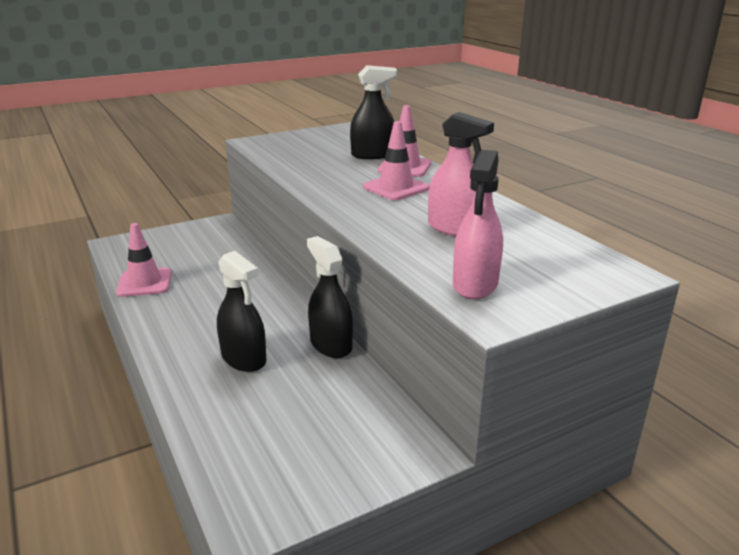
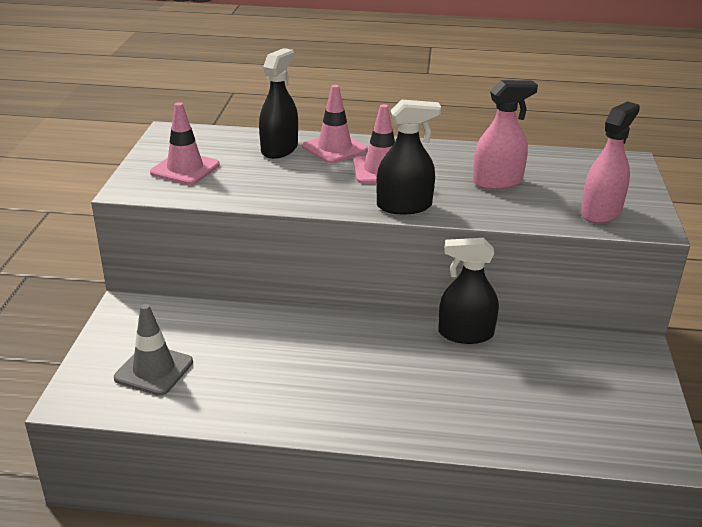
camera: 55 degrees left, 5 degrees up
pink traffic cone [116,223,172,297] -> pink traffic cone moved to [150,102,220,185]
black spray bottle [217,251,267,372] -> black spray bottle moved to [376,100,441,214]
pink spray bottle [453,150,503,299] -> pink spray bottle turned 105 degrees counterclockwise [581,101,640,224]
none -> grey traffic cone [114,304,193,396]

